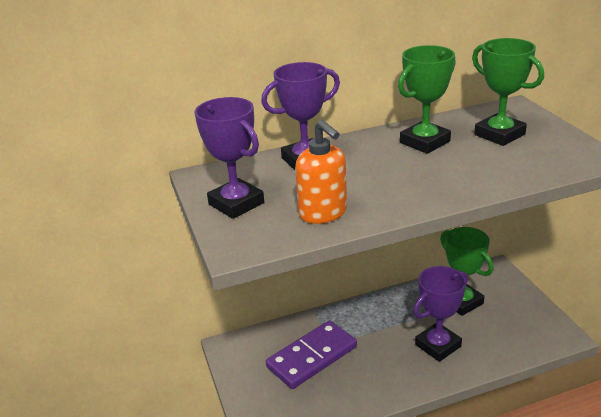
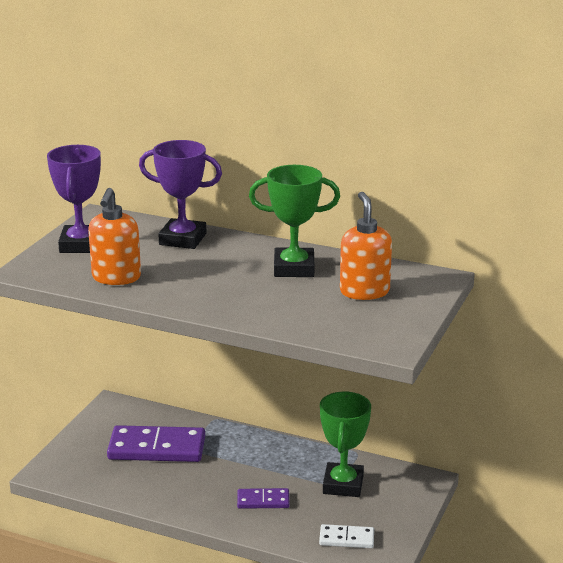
camera: 40 degrees right, 5 degrees down
purple trophy [413,266,468,362] -> purple domino [237,488,290,509]
green trophy [472,38,544,146] -> orange soap dispenser [340,192,392,300]
none -> white domino [319,524,374,548]

